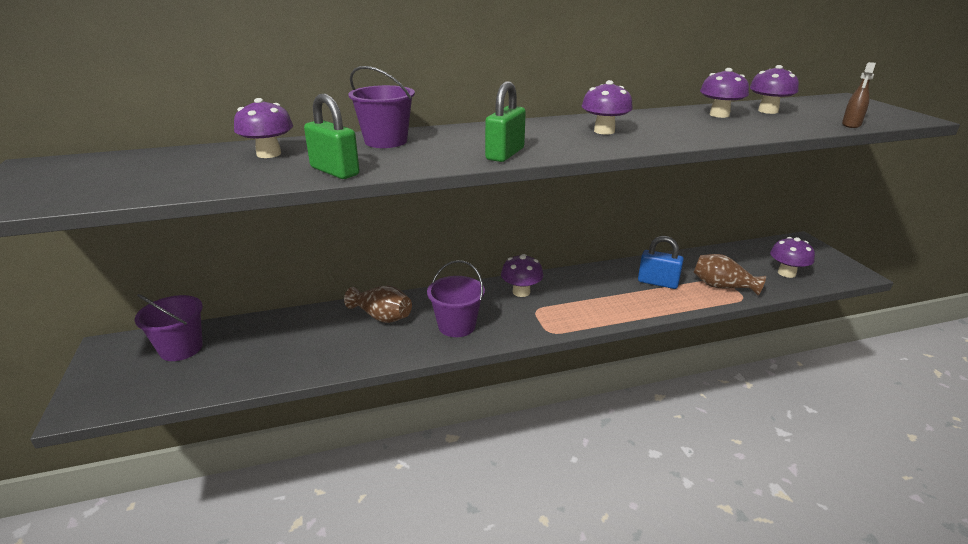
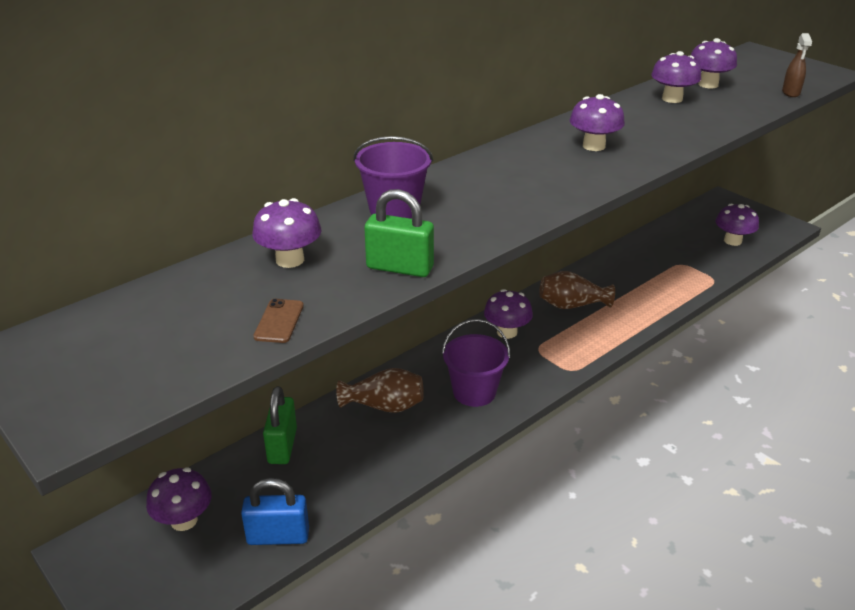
camera: 25 degrees left, 5 degrees up
purple bucket [135,294,203,361] -> purple mushroom [146,468,212,531]
green padlock [485,81,526,162] -> green padlock moved to [263,386,297,464]
blue padlock [638,236,684,289] -> blue padlock moved to [241,478,309,545]
brown vase [693,254,766,296] -> brown vase moved to [539,271,615,309]
none -> brown phone [253,299,304,343]

